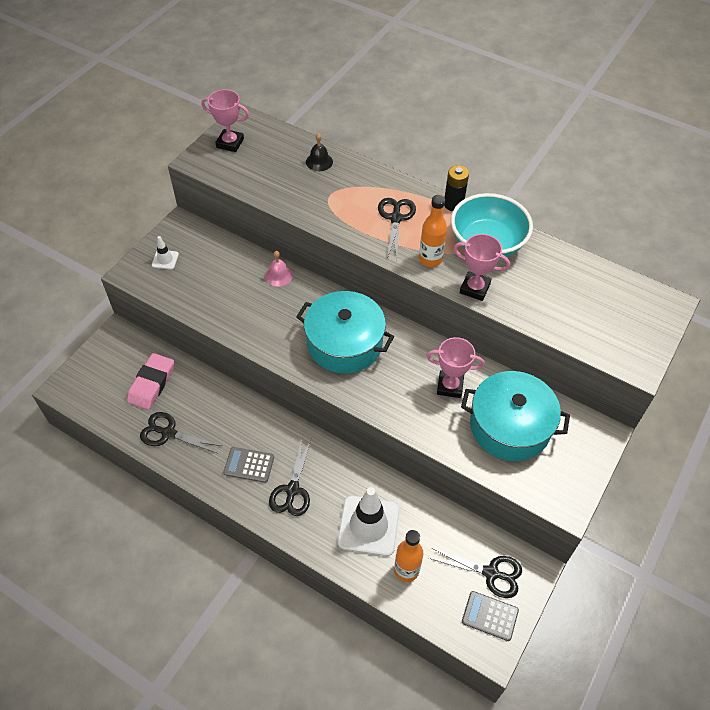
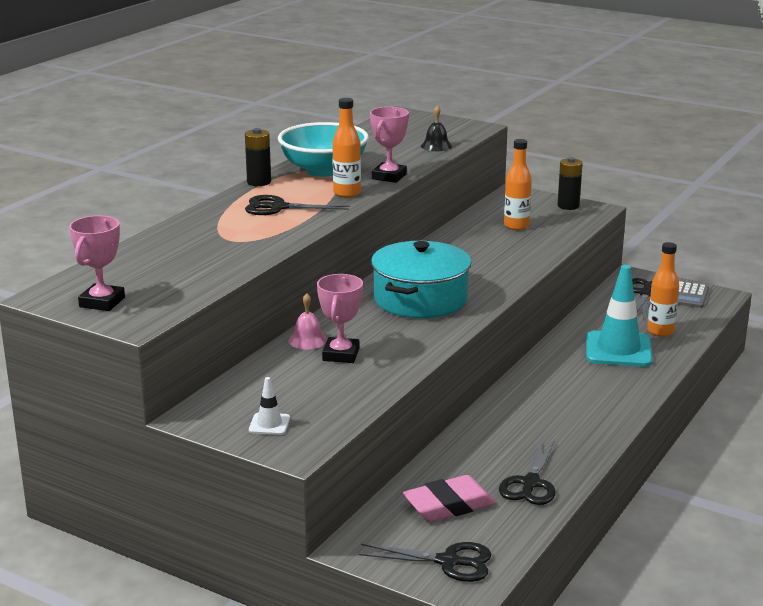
camera: 90 degrees left, 30 degrees down
pink eraser [127,353,174,410] -> pink eraser turned 45 degrees counterclockwise [403,475,496,521]
grey calculator [223,447,274,483] -> none
black scissors [269,439,311,516] -> black scissors moved to [358,542,492,582]
black bell [306,133,333,171] -> black bell moved to [421,106,452,151]
white traffic cone [337,487,400,556] -> turquoise traffic cone [586,265,652,367]
pink trophy [426,337,485,398] -> pink trophy moved to [317,274,363,363]
turquoise pot [461,371,570,461] -> orange bottle [504,139,532,230]
none -> black battery [557,157,583,210]

